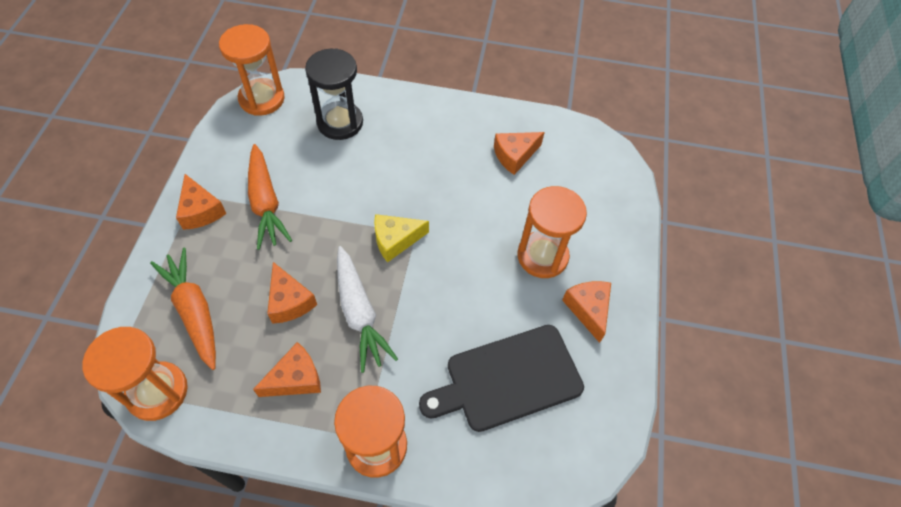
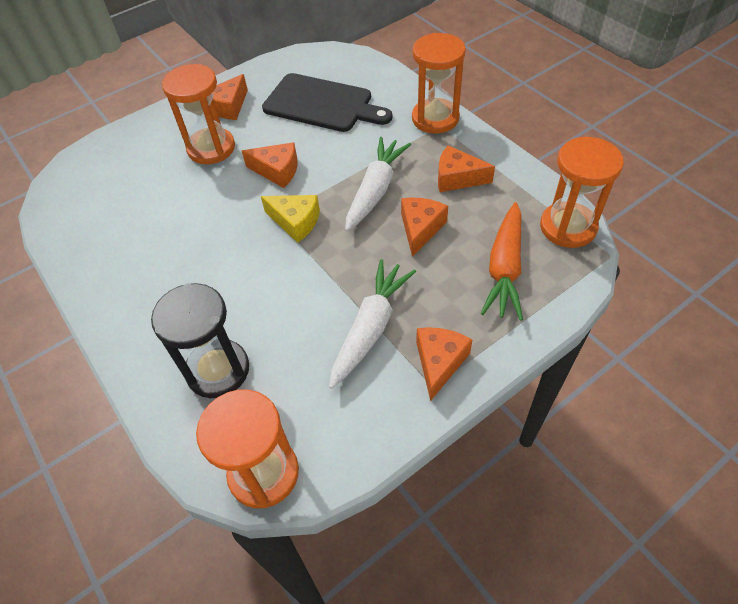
camera: 130 degrees left, 5 degrees down
orange carrot [248,144,292,250] -> white carrot [329,259,416,389]
orange cheese [494,132,545,175] -> orange cheese moved to [242,142,298,188]

